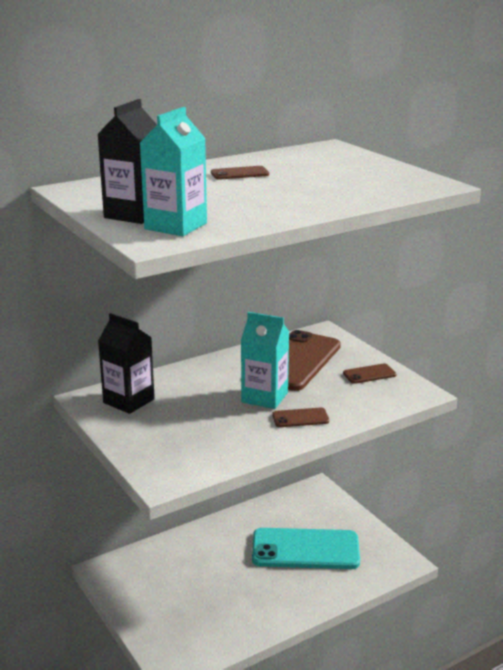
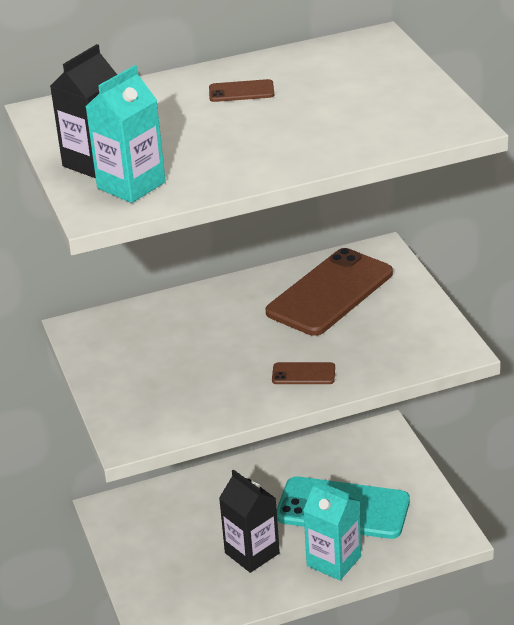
camera: 15 degrees right, 10 degrees up
black carton [98,313,155,414] -> black carton moved to [219,469,280,573]
turquoise carton [241,312,289,409] -> turquoise carton moved to [303,480,361,580]
brown phone [343,363,397,384] -> none

